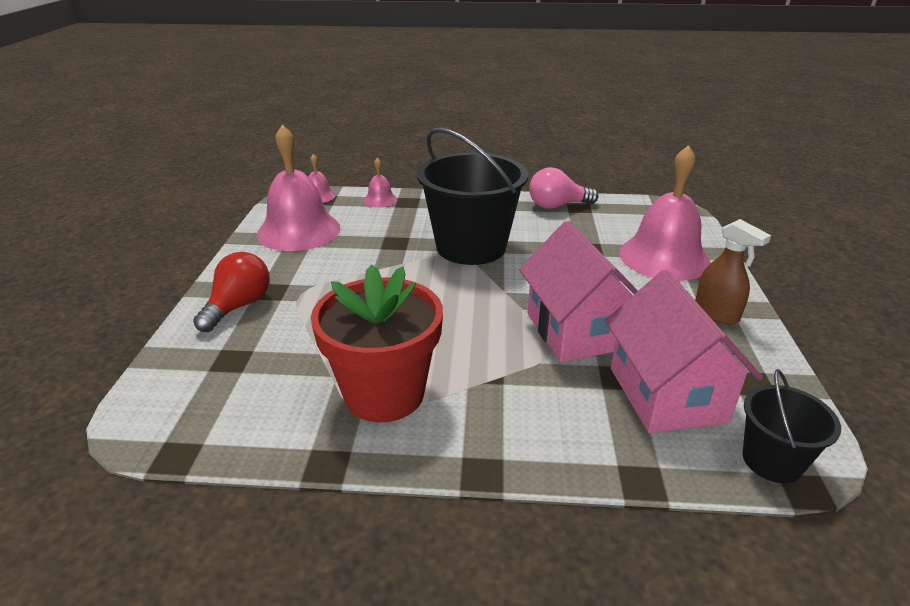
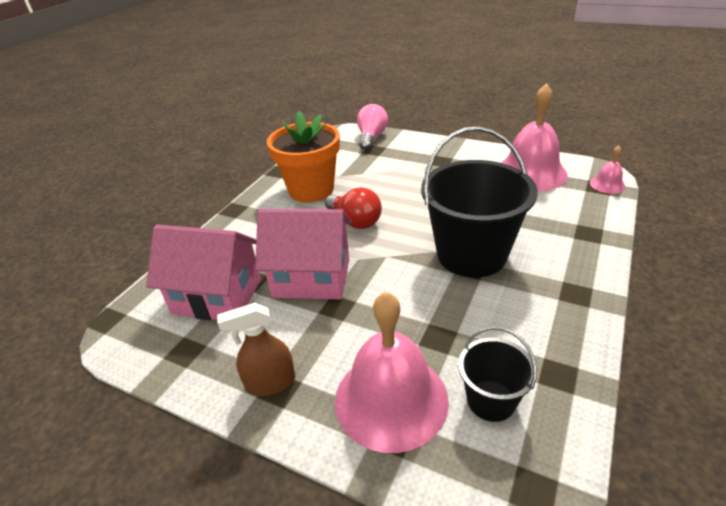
camera: 115 degrees right, 5 degrees up
red light bulb [193,252,270,332] -> red light bulb moved to [325,187,382,229]
red flower pot [311,264,443,422] -> orange flower pot [267,111,340,202]
pink bell [363,158,397,208] -> none
pink light bulb [529,167,599,209] -> pink light bulb moved to [357,104,388,150]
black bucket [742,369,841,483] -> black bucket moved to [458,327,537,422]

